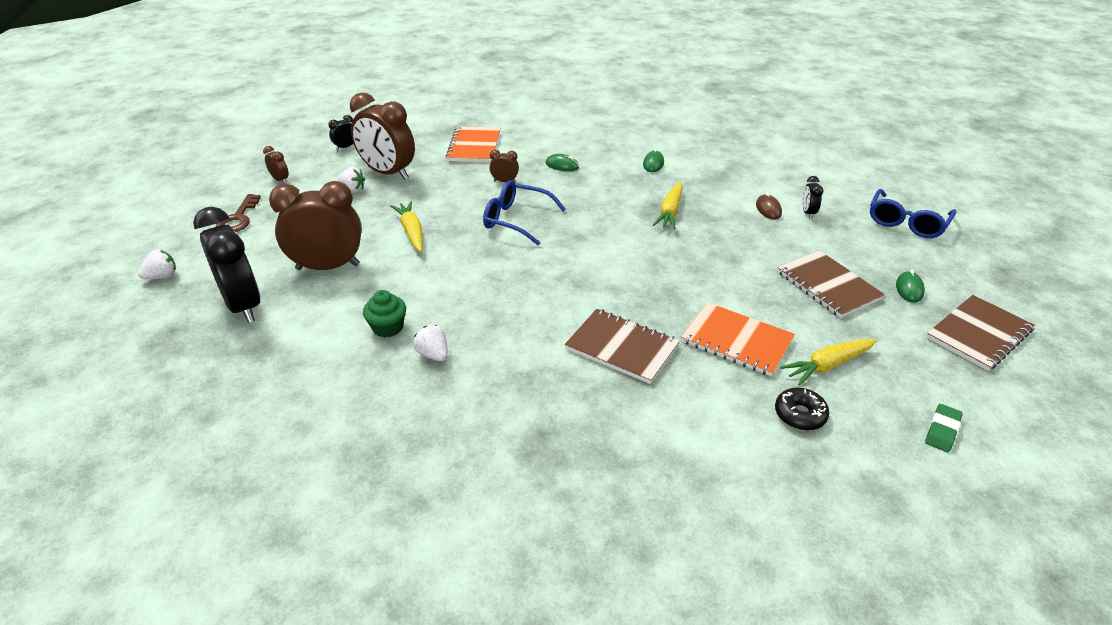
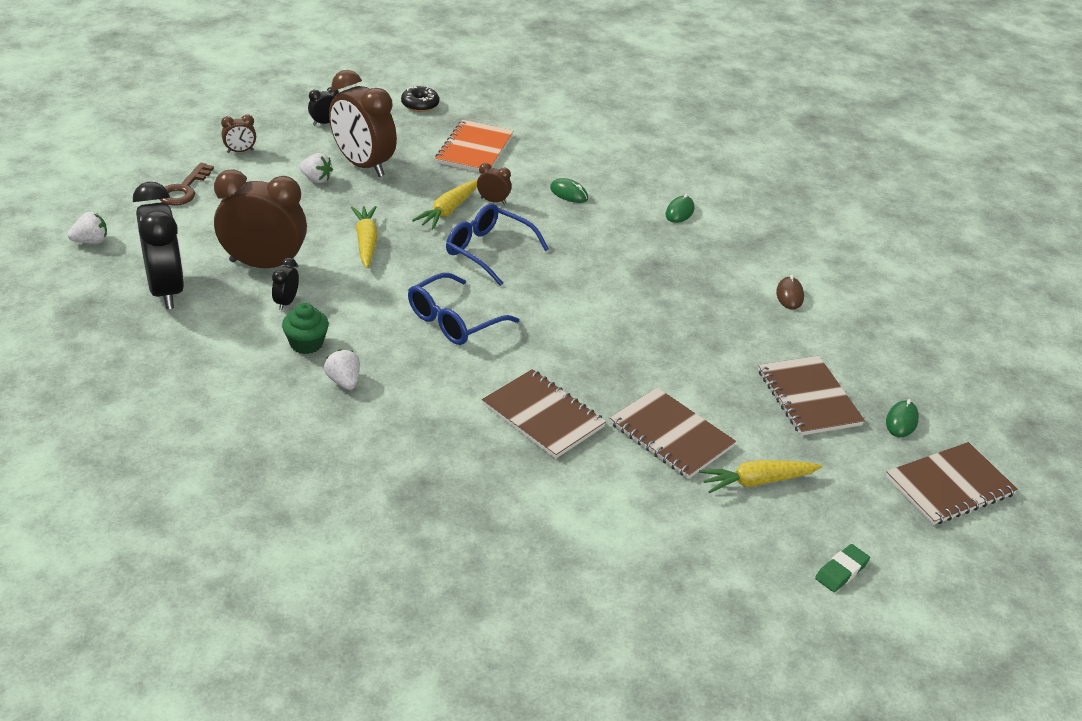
camera: 10 degrees right, 0 degrees up
brown clock [263,146,289,184] -> brown clock turned 105 degrees clockwise [221,114,256,153]
yellow carrot [653,182,683,229] -> yellow carrot moved to [412,179,478,229]
orange notebook [681,302,795,376] -> brown notebook [610,387,736,479]
black donut [775,388,829,430] -> black donut moved to [401,86,439,112]
black clock [802,176,823,219] -> black clock moved to [272,258,299,310]
blue glasses [870,189,957,238] -> blue glasses moved to [408,273,519,345]

